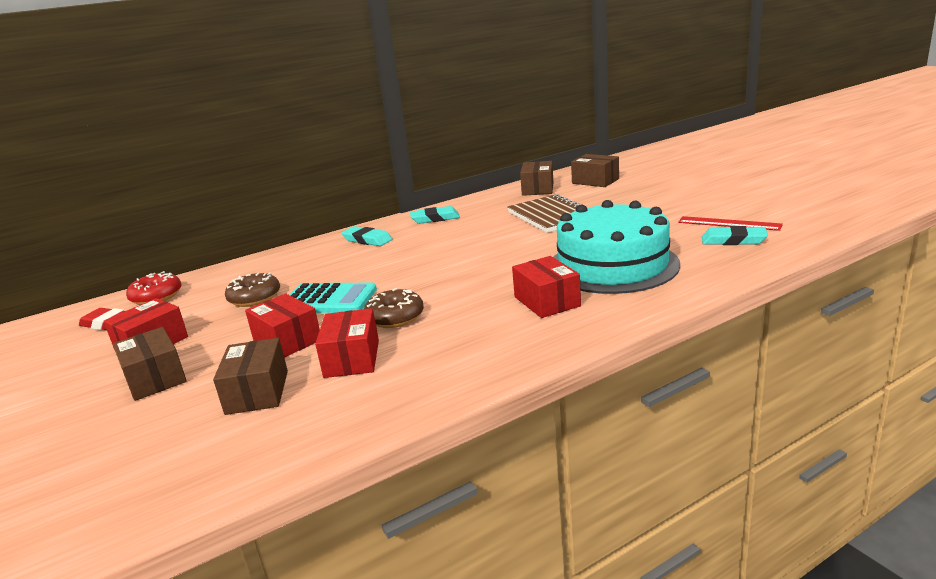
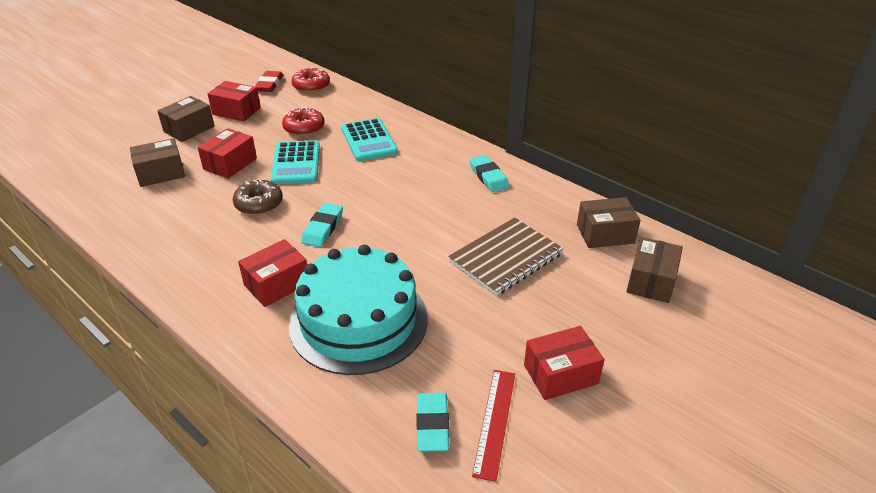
camera: 70 degrees right, 15 degrees up
brown donut [225,273,280,307] -> red donut [282,107,325,136]
red box [315,308,379,378] -> red box moved to [524,326,604,400]
turquoise eraser [342,226,392,246] -> turquoise eraser moved to [301,203,343,247]
none -> turquoise calculator [341,118,398,161]

